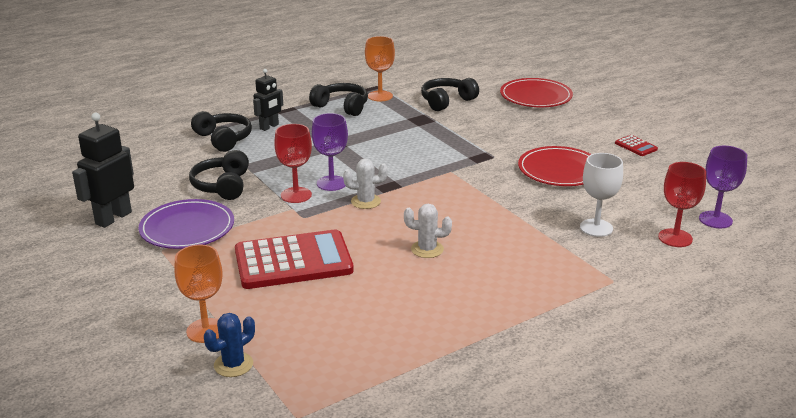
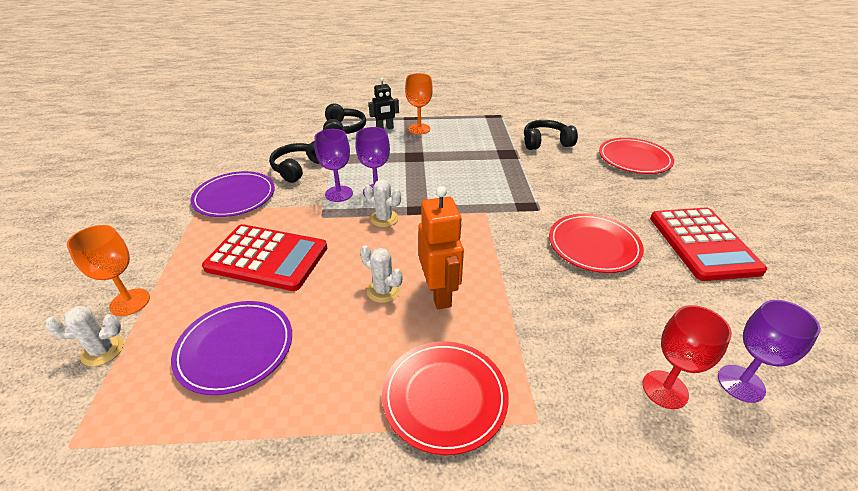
camera: 30 degrees right, 10 degrees up
black robot [72,113,134,228] -> none
blue cactus [204,313,255,377] -> white cactus [45,306,124,367]
red goblet [274,124,312,203] -> purple goblet [314,129,353,202]
black headphones [309,83,368,116] -> none
orange goblet [365,36,395,101] -> orange goblet moved to [405,73,433,134]
white goblet [580,153,623,237] -> none
red calculator [615,135,658,156] -> red calculator [650,208,767,281], size x2.44
none -> purple plate [171,301,292,395]
none -> red plate [382,341,509,455]
none -> orange robot [418,186,464,309]

